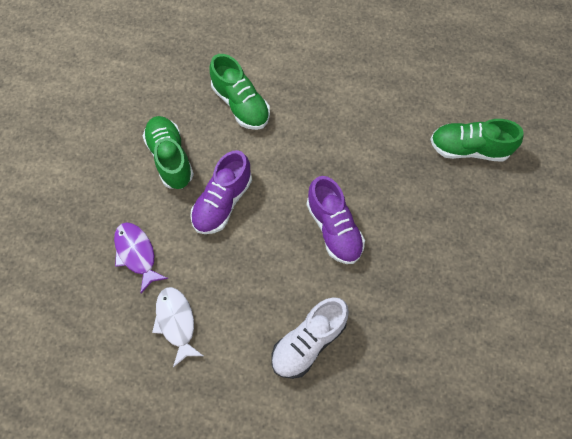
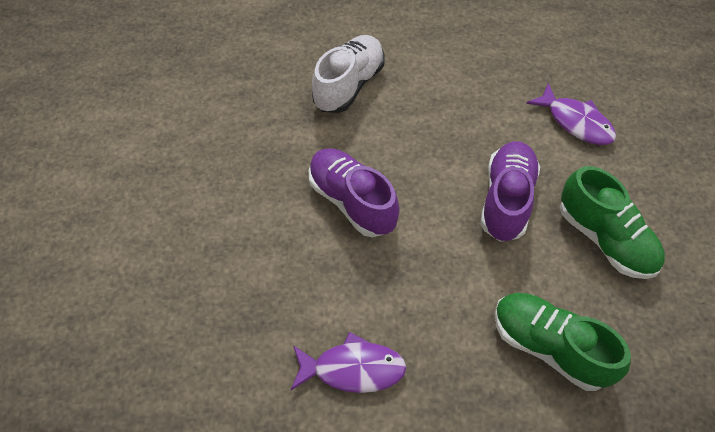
camera: 165 degrees right, 10 degrees down
white fish [152,287,203,367] -> none
green shoe [431,119,524,162] -> none
none -> purple fish [291,332,406,393]

